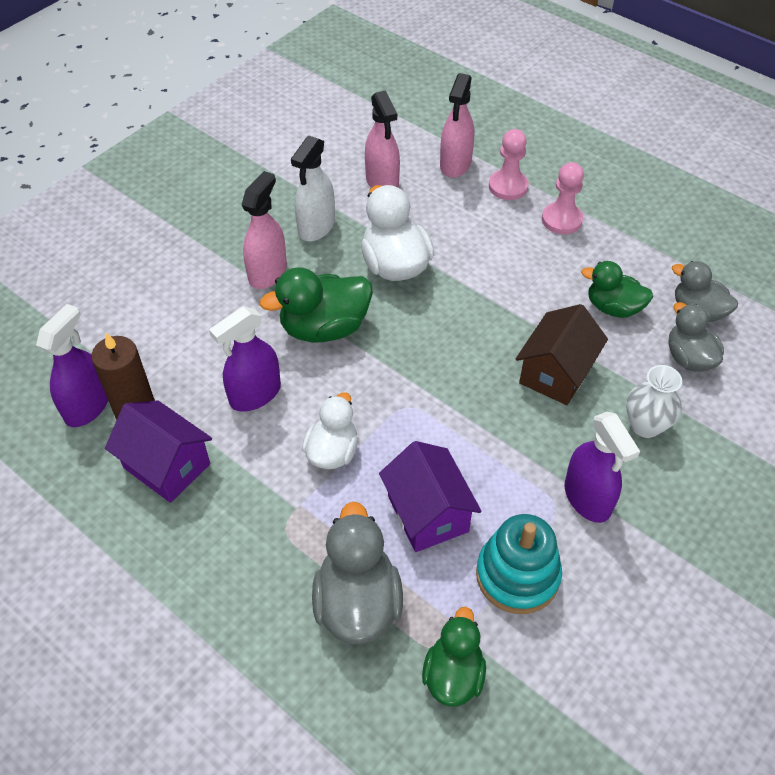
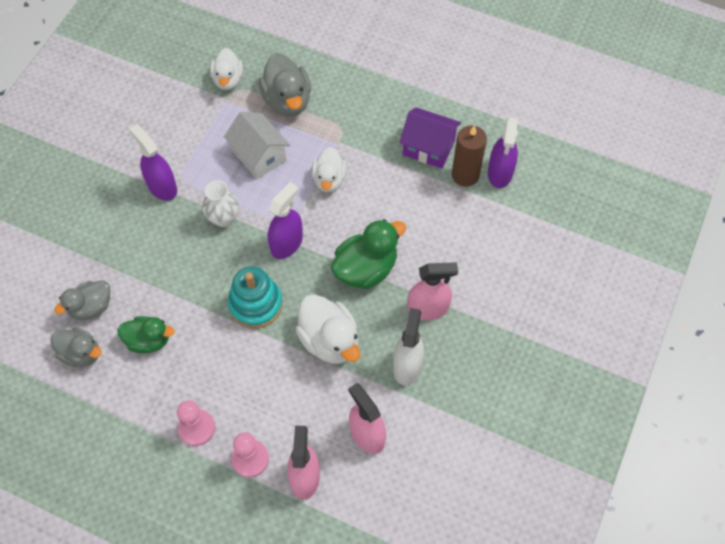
camera: 165 degrees right, 10 degrees up
purple spray bottle [209,306,281,412] -> purple spray bottle moved to [268,182,303,259]
pink spray bottle [242,171,287,289] -> pink spray bottle turned 105 degrees counterclockwise [407,262,458,320]
purple house [379,441,482,552] -> white house [224,112,290,179]
green duck [422,607,486,707] -> white duck [210,48,243,90]
turquoise stacking toy [476,514,562,614] -> turquoise stacking toy moved to [228,266,282,328]
brown house [516,304,608,405] -> none
white vase [626,365,682,438] -> white vase moved to [202,180,239,227]
grey duck [669,302,724,372] -> grey duck turned 90 degrees clockwise [54,280,110,320]

